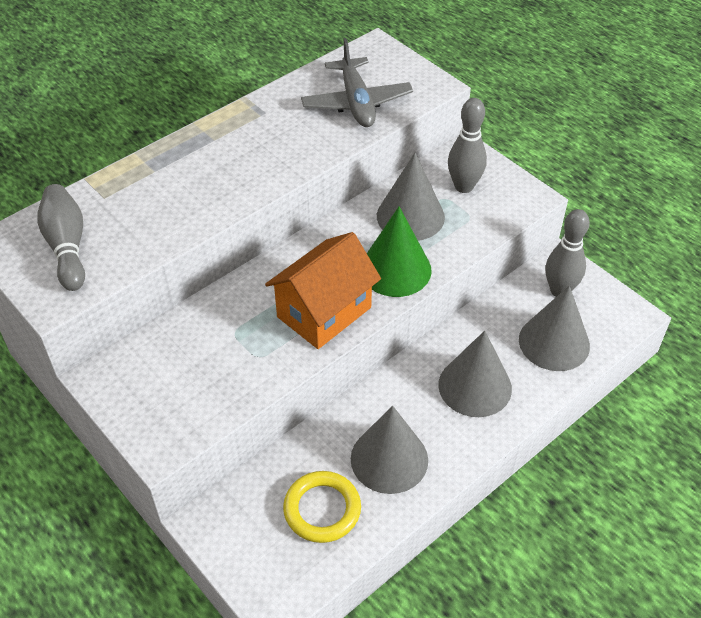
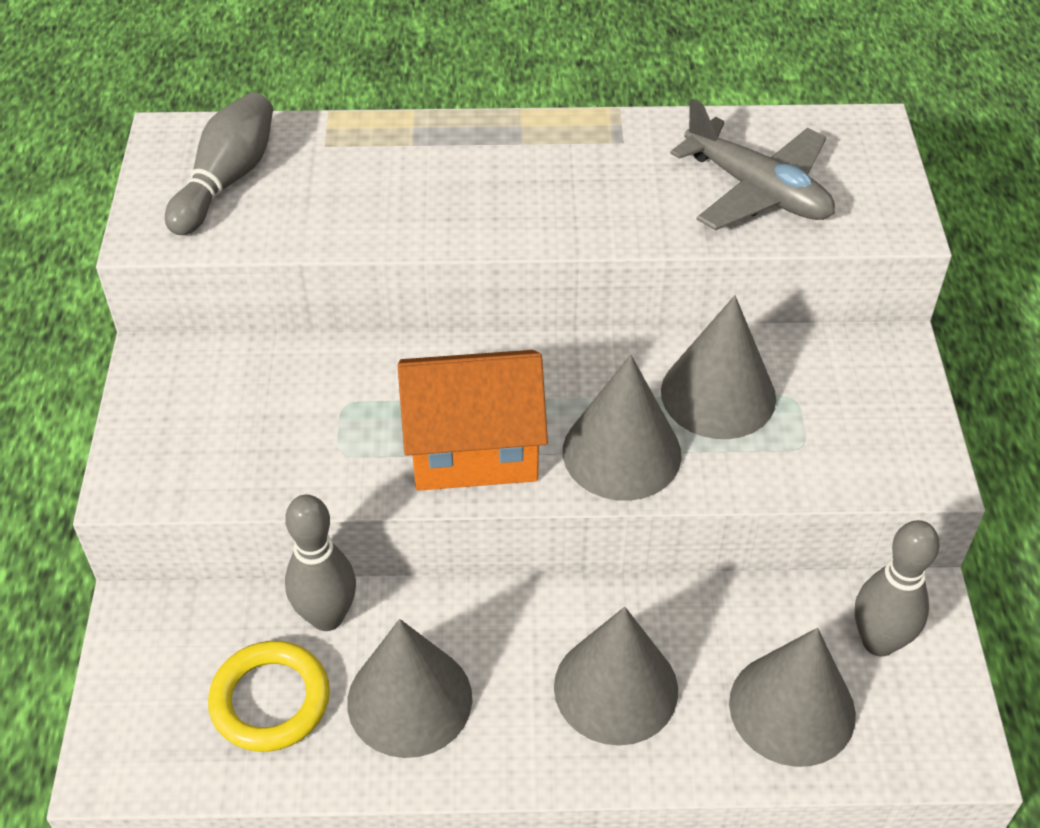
camera: 40 degrees right, 0 degrees up
grey plane [301,38,413,127] -> grey plane turned 75 degrees counterclockwise [670,99,835,231]
green cone [367,206,432,297] -> grey cone [563,355,682,501]
grey bowling pin [448,98,487,193] -> grey bowling pin moved to [285,494,356,631]

